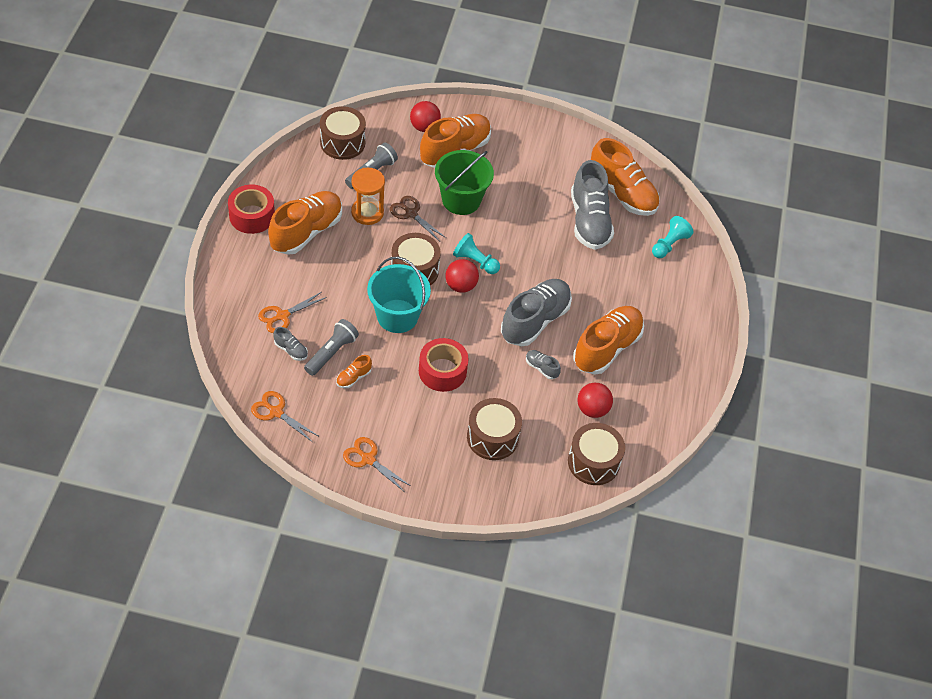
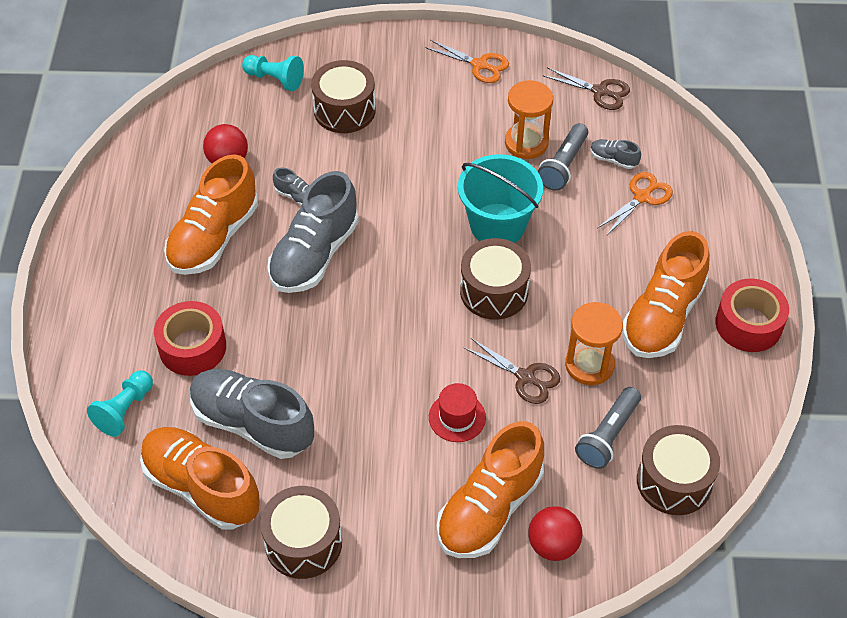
camera: 175 degrees right, 0 degrees up
orange scissors [251,391,318,442] -> brown scissors [542,68,630,110]
orange shoe [336,355,372,388] -> orange hourglass [505,80,553,159]
red tape [419,338,469,392] -> red tape moved to [154,301,226,376]
green bucket [435,150,494,215] -> red hat [429,383,486,442]
red ball [445,259,479,293] -> none
turquoise pawn [453,233,500,274] -> turquoise pawn moved to [242,55,304,91]
brown drum [568,423,625,485] -> brown drum moved to [260,486,342,579]
grey shoe [571,160,614,250] -> grey shoe turned 45 degrees counterclockwise [190,369,314,459]

